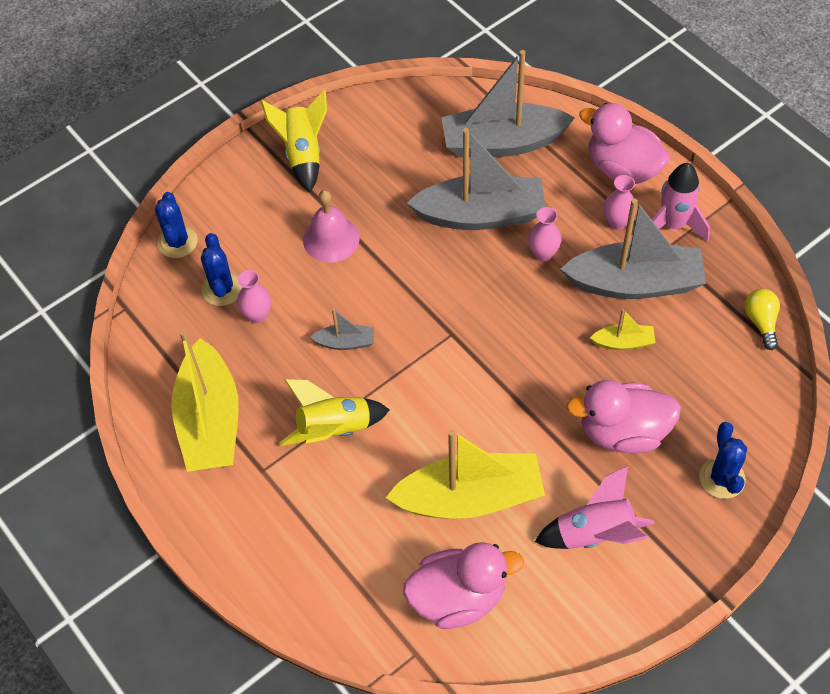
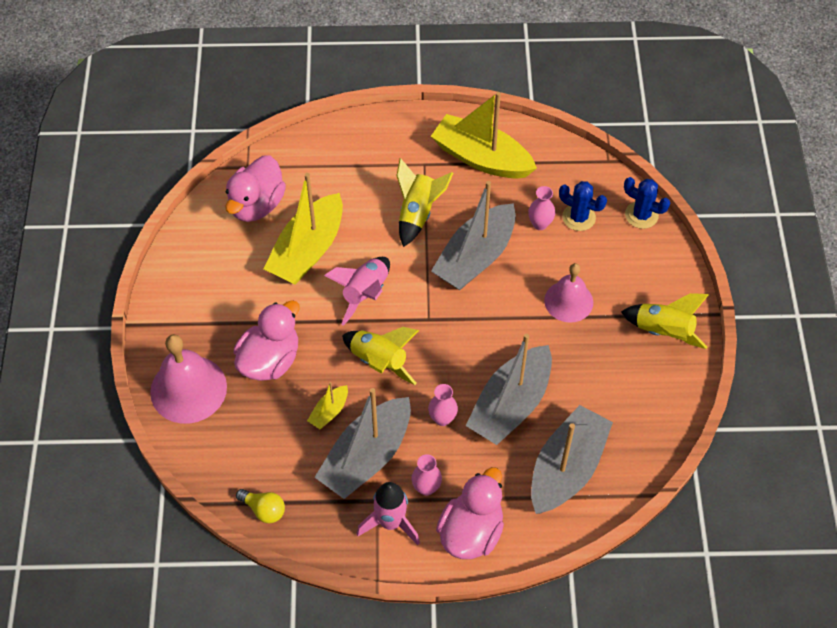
camera: 125 degrees right, 0 degrees up
grey boat [310,309,374,350] -> grey boat [431,181,516,290], size x2.25
pink rocket [535,466,655,549] -> pink rocket moved to [324,257,390,326]
pink duck [579,103,670,184] -> pink duck turned 45 degrees counterclockwise [436,467,504,559]
blue cactus [699,422,747,499] -> pink bell [150,334,227,424]
none -> yellow rocket [342,327,419,385]

